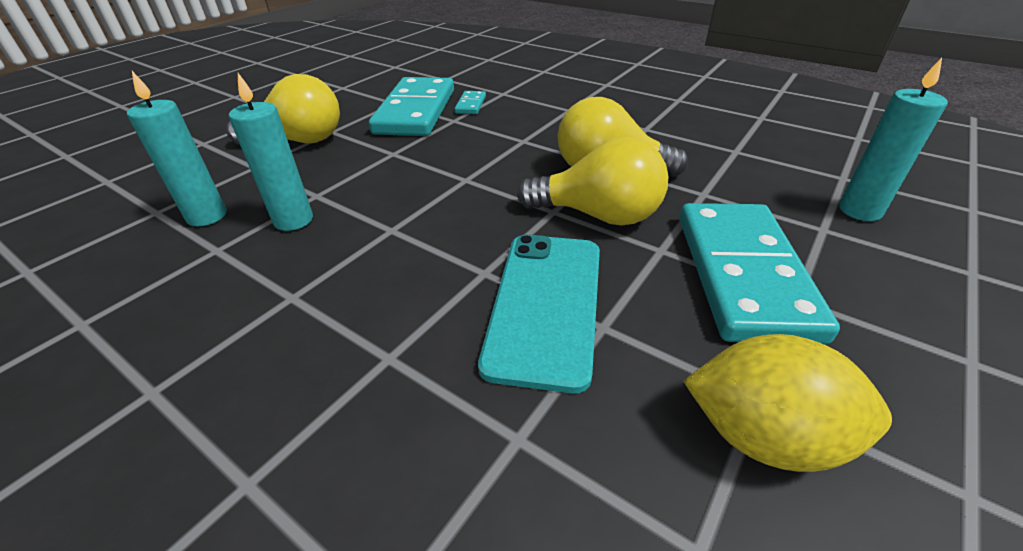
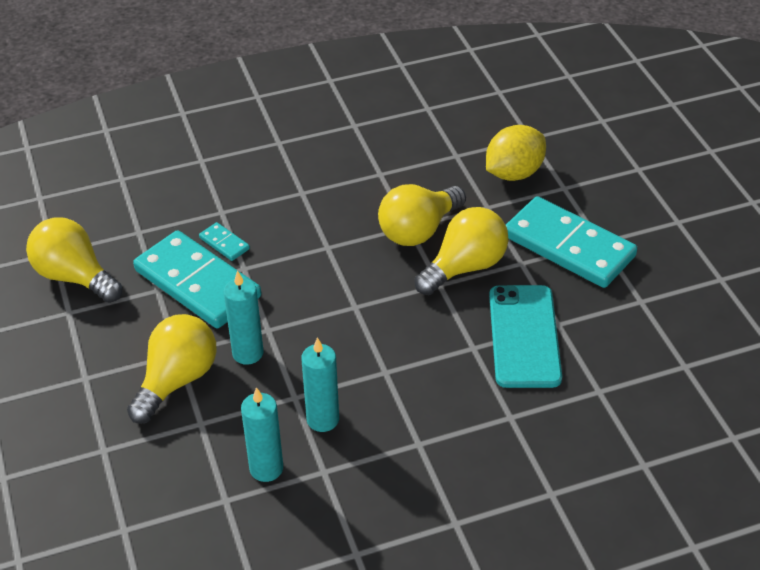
camera: 55 degrees left, 5 degrees up
turquoise phone [478,234,600,393] -> turquoise phone turned 45 degrees clockwise [489,285,562,388]
yellow lemon [683,334,892,472] -> yellow lemon moved to [486,125,546,181]
turquoise candle [839,58,948,221] -> turquoise candle moved to [223,270,264,365]
none -> yellow light bulb [26,217,122,303]

